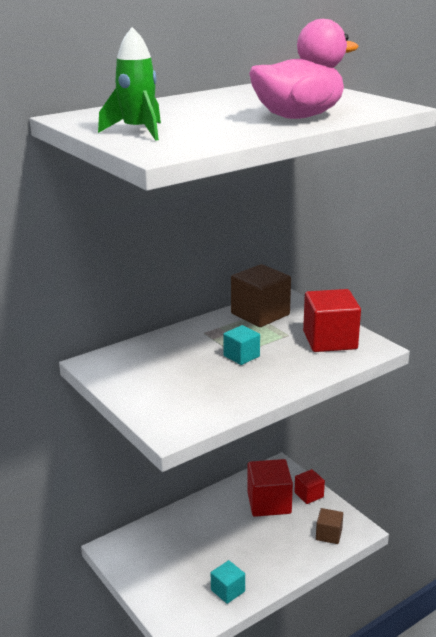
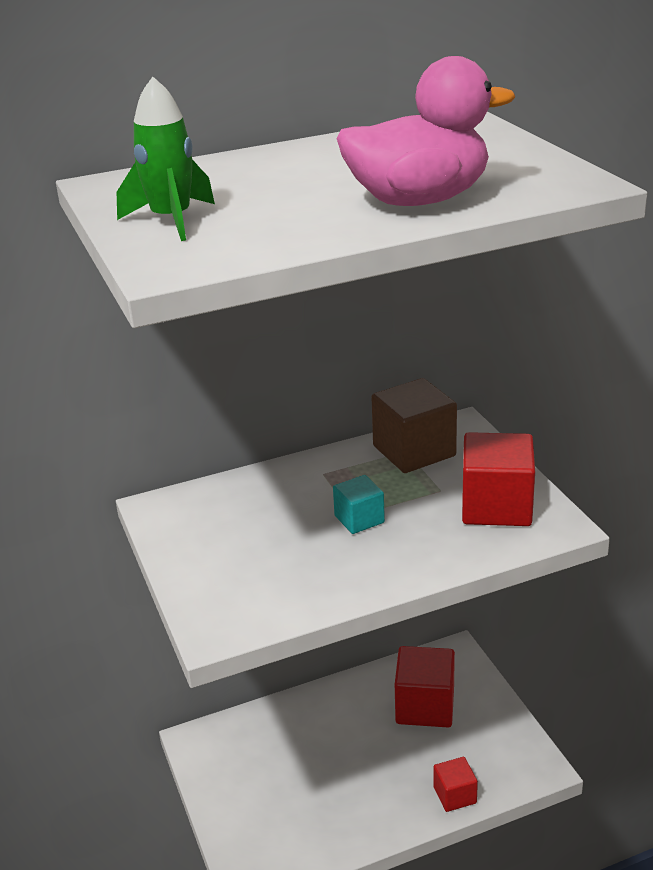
camera: 15 degrees right, 5 degrees up
turquoise cube [211,560,245,604] -> none
red cube [294,469,325,504] -> red cube moved to [434,757,478,812]
brown cube [316,508,343,544] -> none

